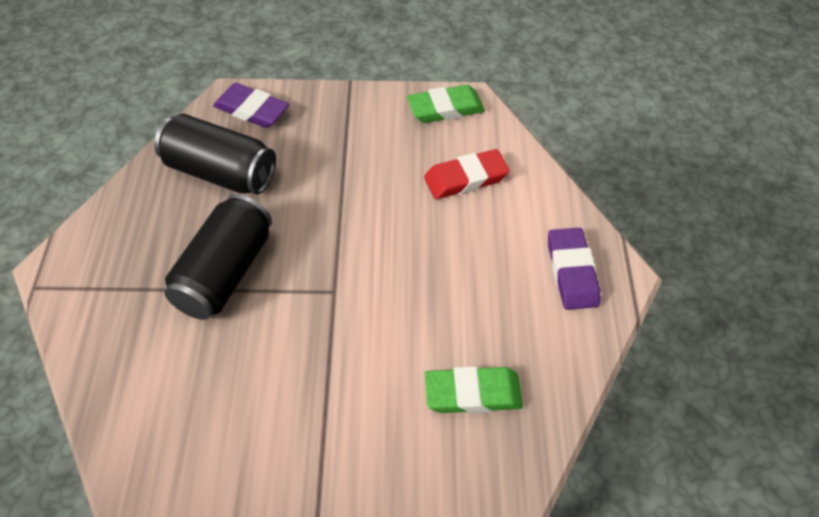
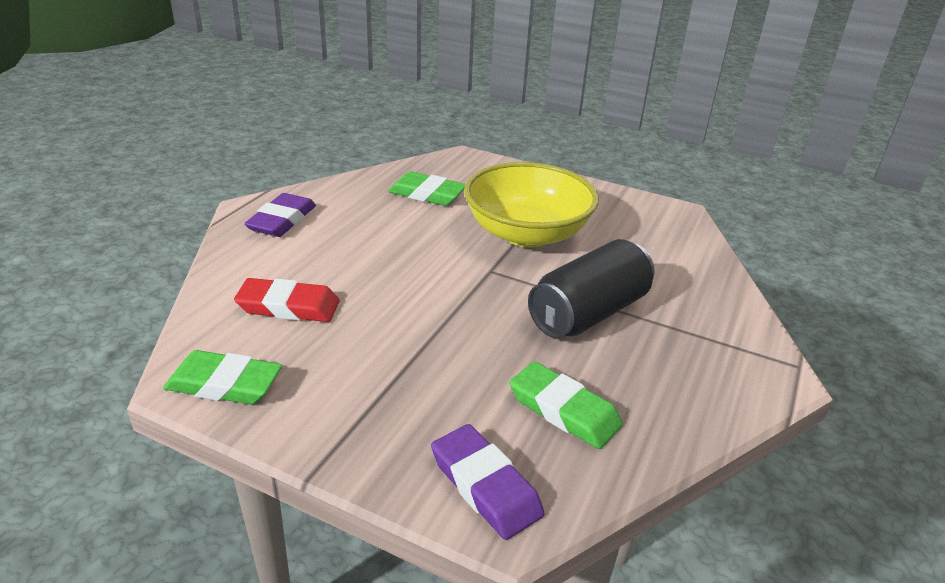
camera: 155 degrees left, 20 degrees down
black can [154,114,276,195] -> green eraser [509,361,623,449]
none -> yellow bowl [464,162,599,247]

